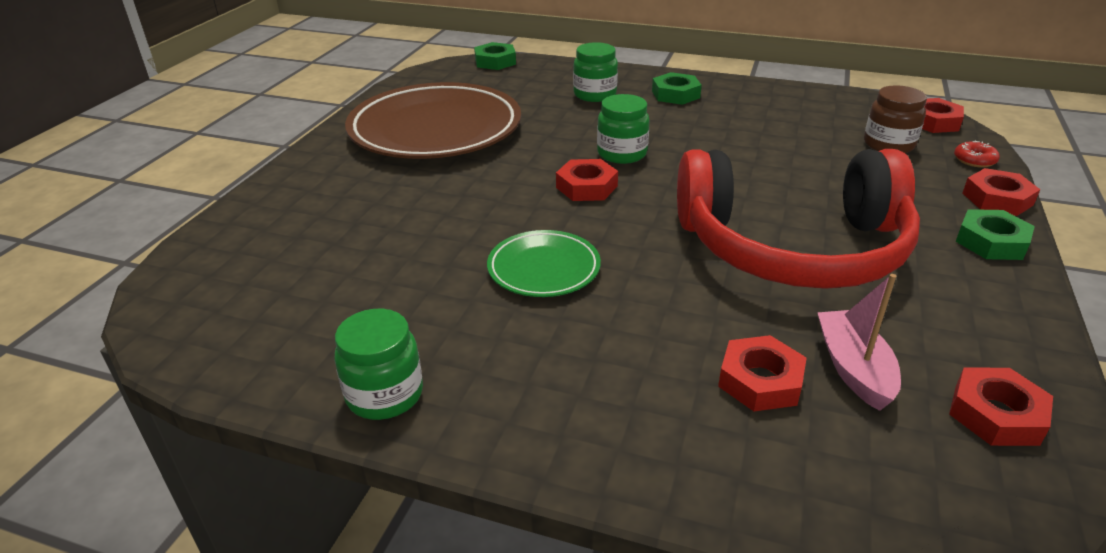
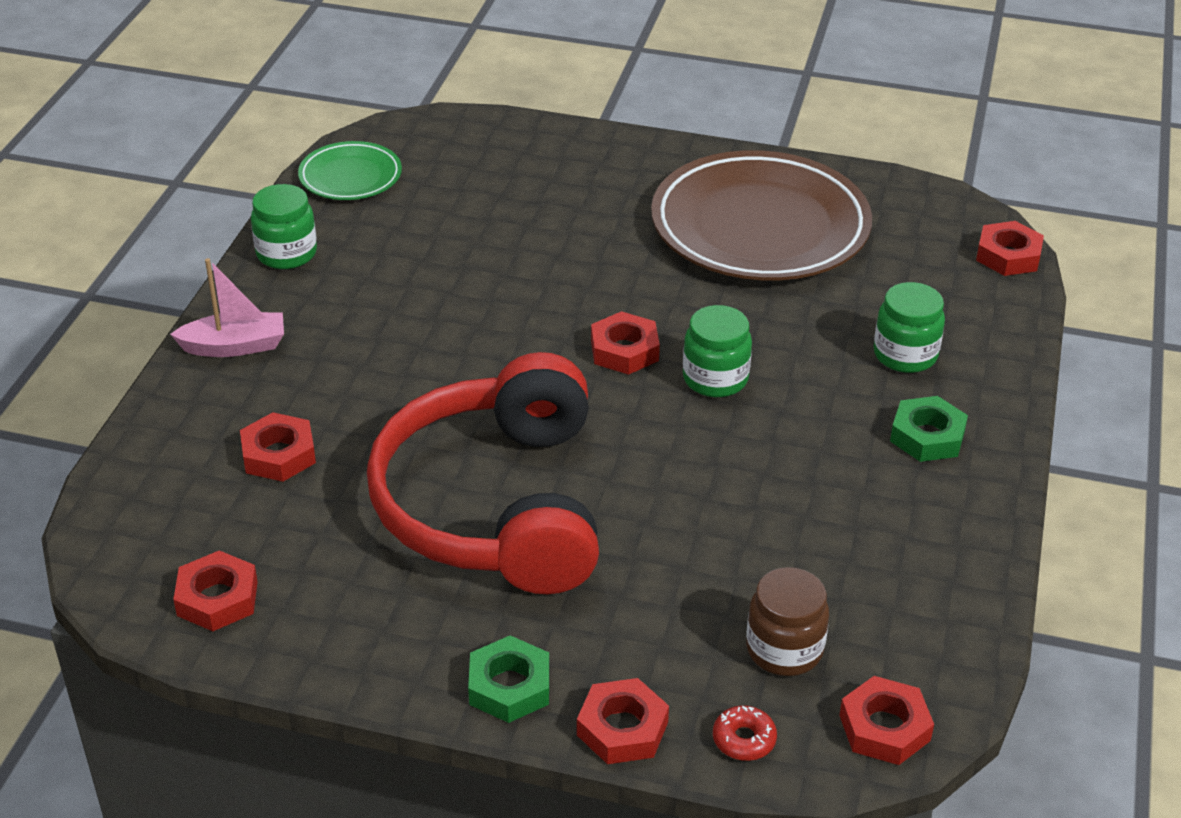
camera: 85 degrees right, 5 degrees up
green nut [474,42,516,70] -> red nut [976,221,1044,276]
green plate [487,230,601,297] -> green plate moved to [298,141,402,200]
pink boat [817,274,901,411] -> pink boat moved to [170,258,284,357]

